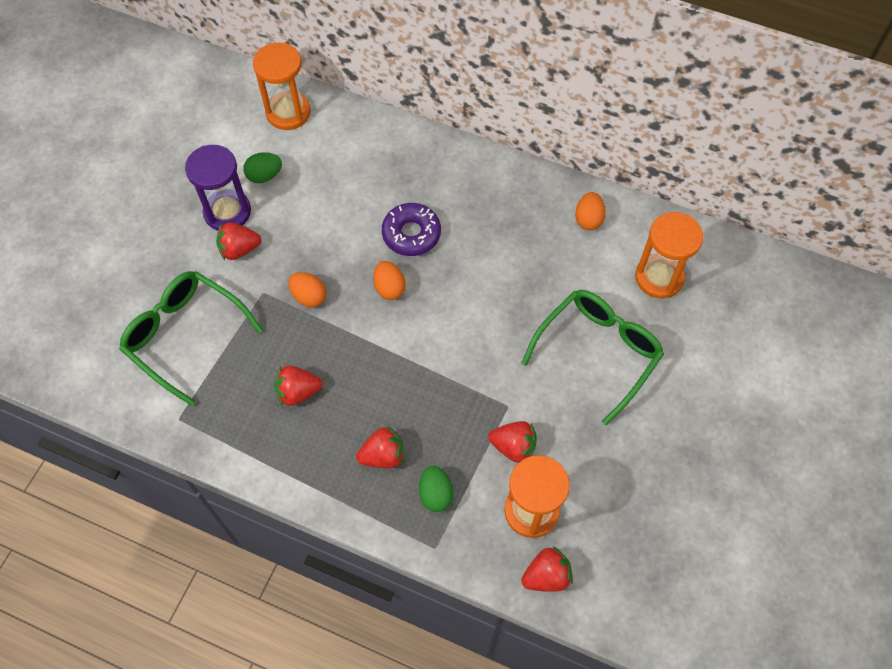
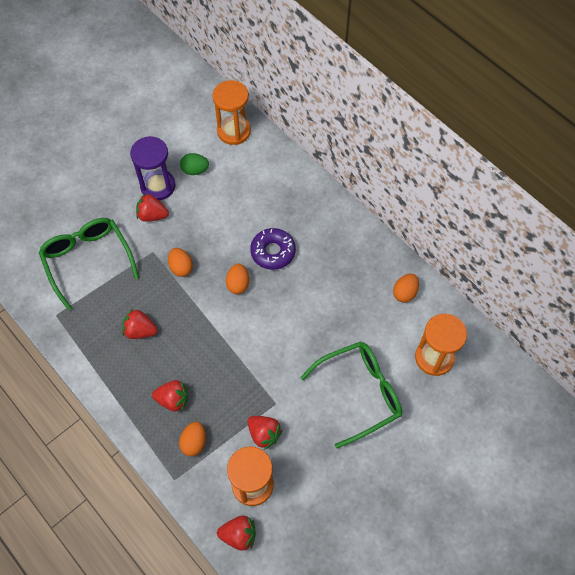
camera: 25 degrees right, 0 degrees up
green egg [419,466,454,512] -> orange egg [179,422,206,456]

